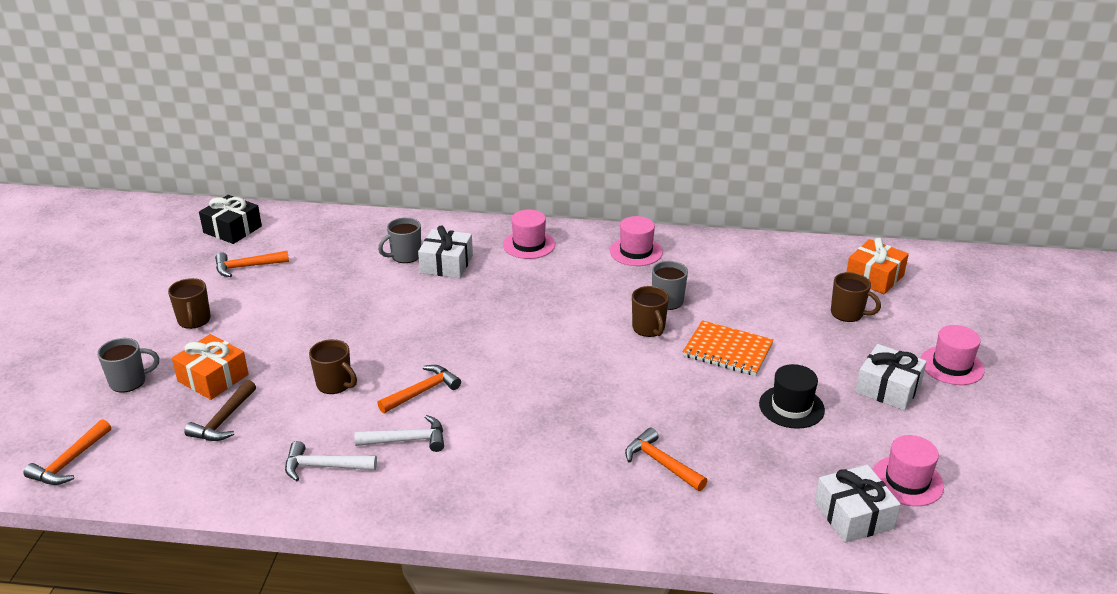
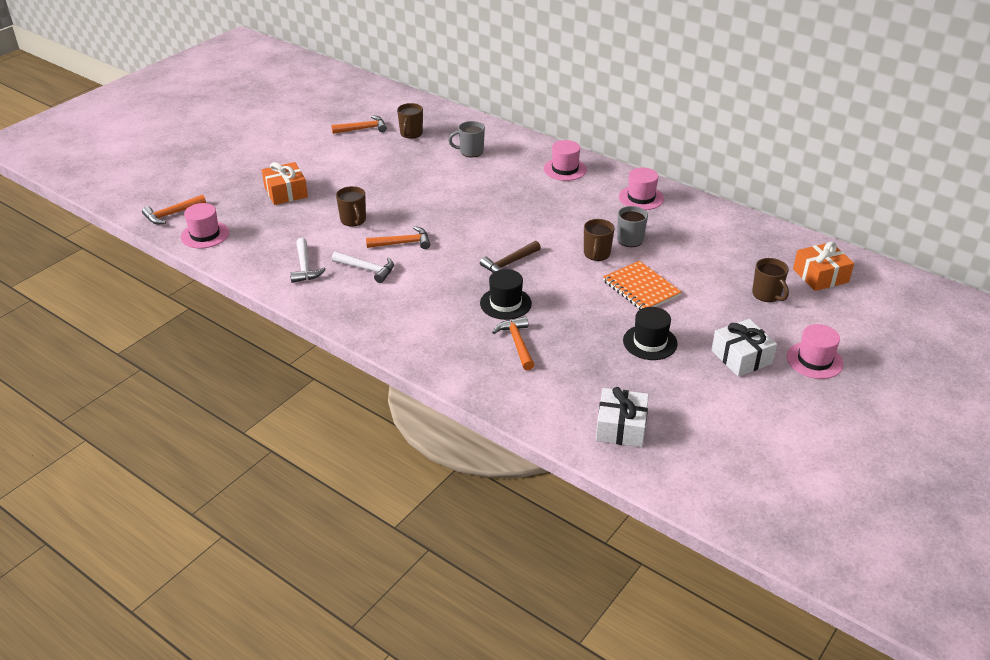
camera: 30 degrees right, 5 degrees up
grey mug [97,338,159,393] -> none
brown mug [168,278,211,329] -> brown mug moved to [397,103,423,138]
brown hammer [184,380,256,441] -> brown hammer moved to [480,241,541,273]
black gift [199,195,262,244] -> none
orange hammer [215,251,289,277] -> orange hammer turned 150 degrees clockwise [331,115,387,134]
white hammer [285,441,377,481] -> white hammer turned 135 degrees counterclockwise [290,238,326,283]
white gift [418,225,473,278] -> none
pink hat [872,435,944,506] -> pink hat moved to [181,203,229,249]
none -> black hat [480,269,532,320]

